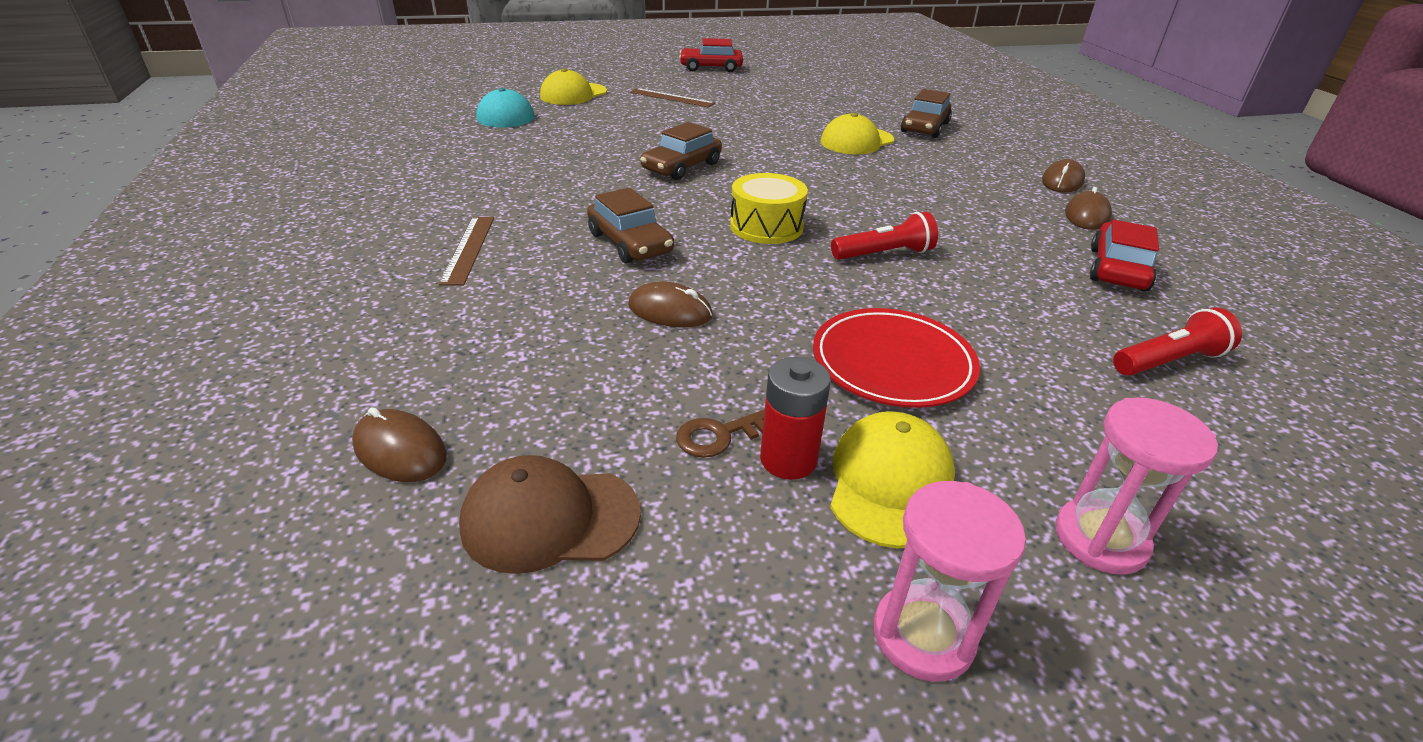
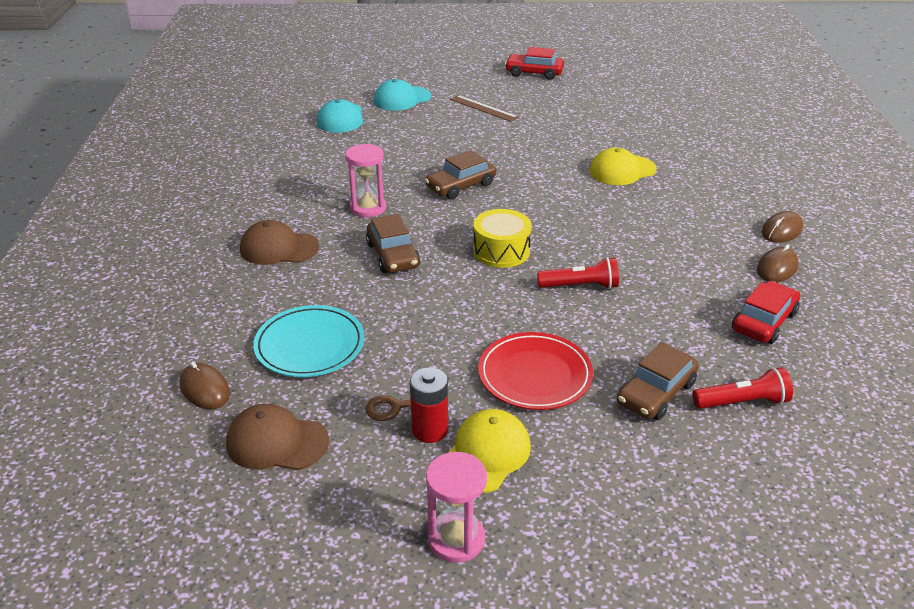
camera: 15 degrees right, 0 degrees up
brown ruler [439,217,494,285] -> brown cap [240,220,319,265]
yellow cap [540,68,607,105] -> turquoise cap [373,79,431,111]
brown mouse [628,281,713,327] -> none
brown car [901,89,952,138] -> brown car moved to [617,342,699,420]
pink hourglass [1055,397,1218,575] -> pink hourglass moved to [345,144,386,217]
none -> turquoise plate [253,305,365,377]

